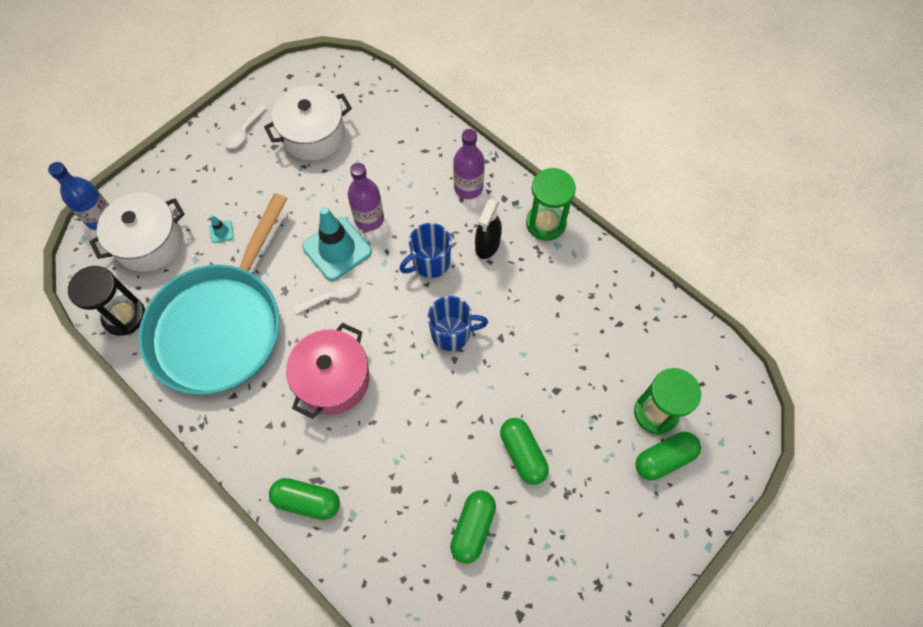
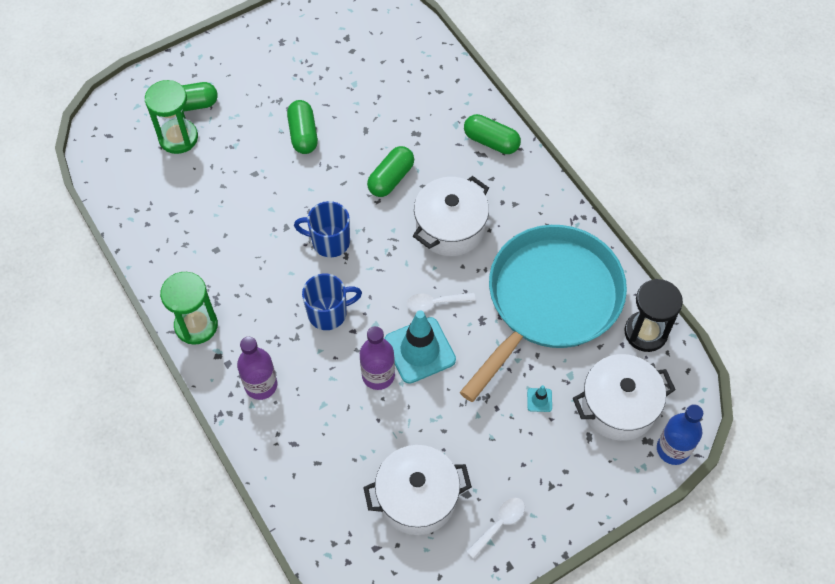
camera: 165 degrees left, 5 degrees down
pink pot [286,323,370,419] -> white pot [413,176,489,256]
green capsule [450,490,496,564] -> green capsule moved to [367,146,414,197]
black spray bottle [475,198,502,259] -> none

